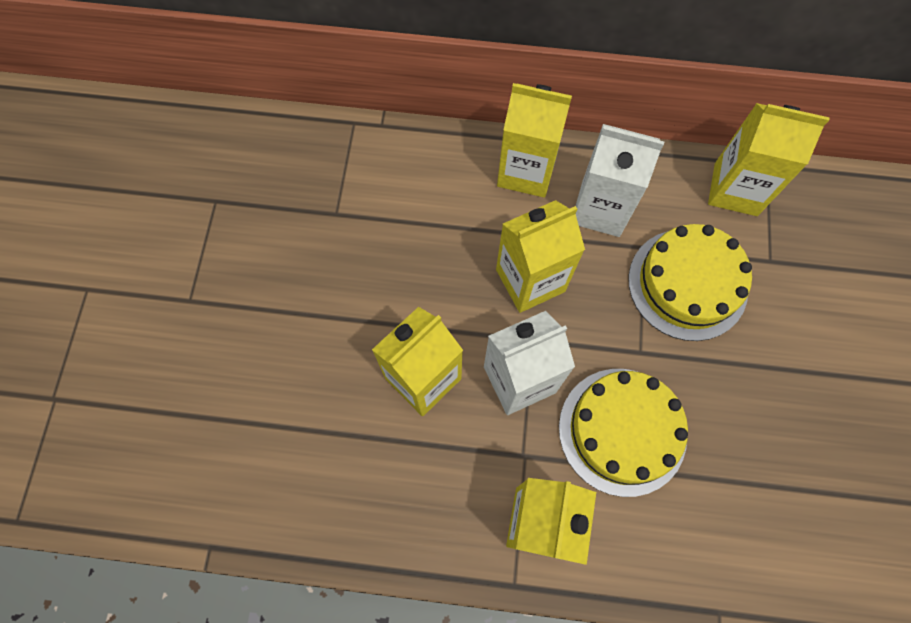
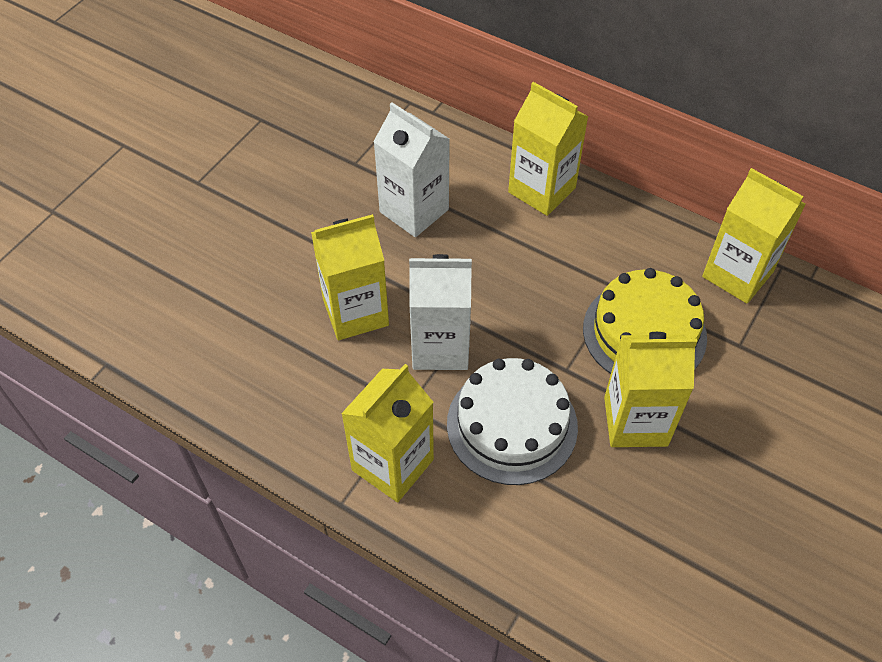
camera: 25 degrees right, 15 degrees down
yellow carton [496,200,585,313] -> yellow carton moved to [604,332,697,447]
yellow cake [559,369,688,497] -> white cake [447,358,578,485]
white carton [576,124,664,237] -> white carton moved to [373,102,450,237]

